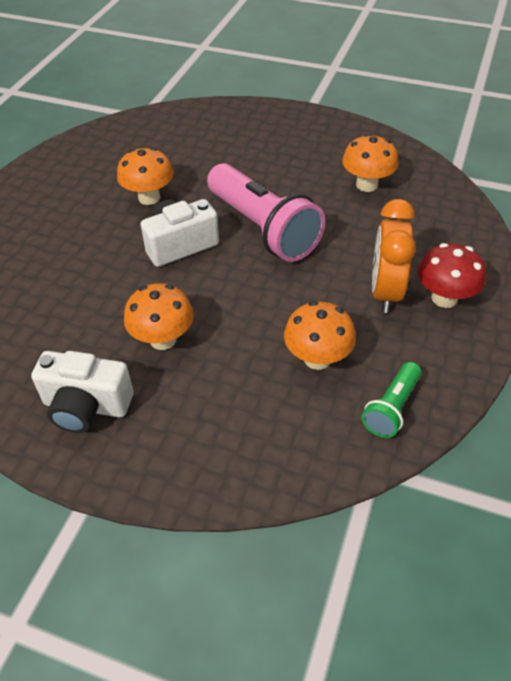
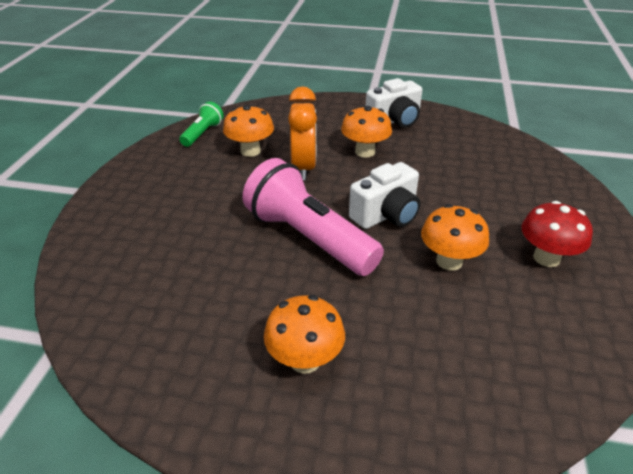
camera: 170 degrees right, 10 degrees down
white camera [31,351,134,433] -> white camera turned 150 degrees clockwise [366,78,422,128]
orange mushroom [342,134,398,192] -> orange mushroom moved to [264,295,345,374]
orange clock [372,199,416,313] -> orange clock moved to [288,87,317,180]
red mushroom [418,243,486,308] -> red mushroom moved to [522,201,593,267]

